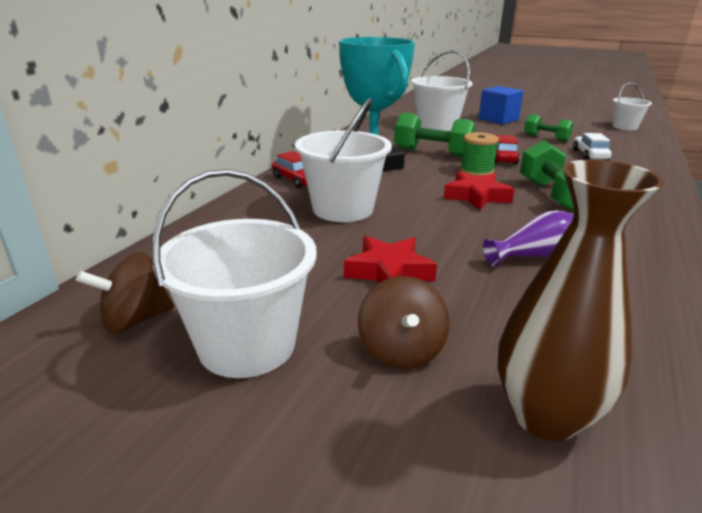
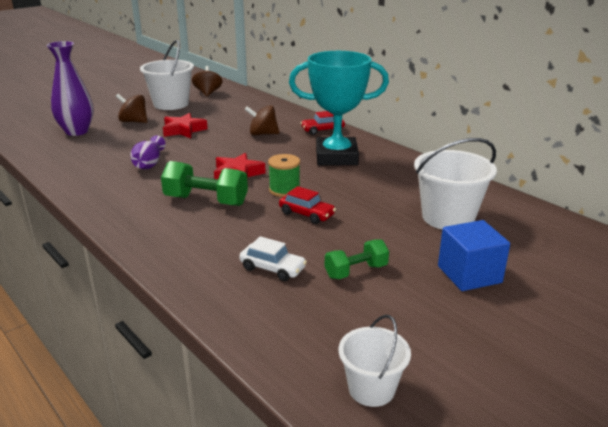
camera: 115 degrees right, 0 degrees up
white bucket [295,98,392,222] -> brown spinning top [244,105,279,136]
green dumbbell [394,112,476,157] -> none
brown vase [497,159,665,441] -> purple vase [47,41,94,136]

